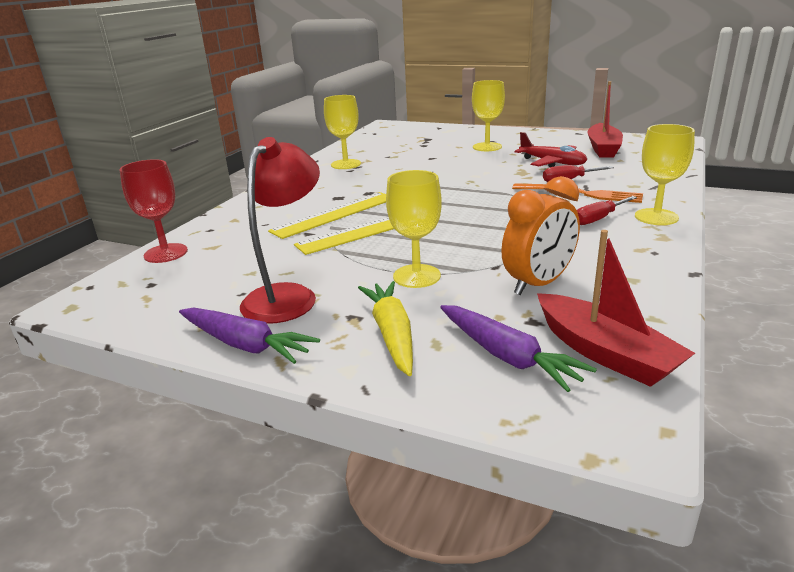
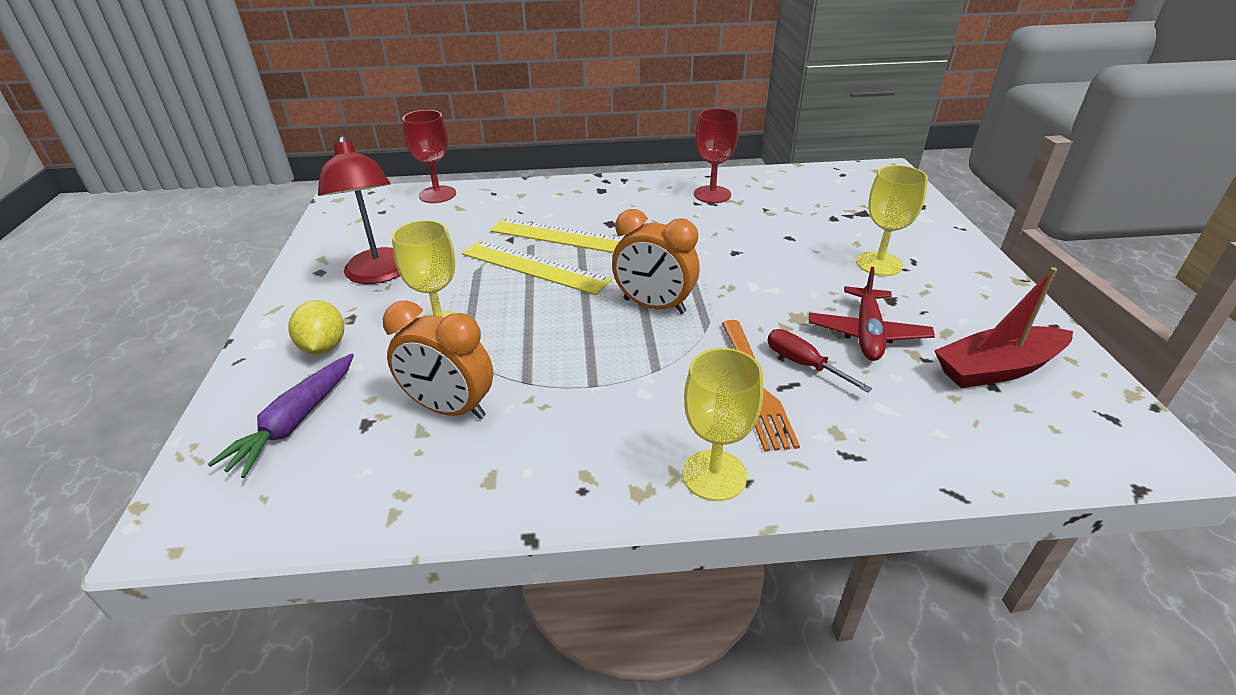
camera: 60 degrees right, 10 degrees up
purple carrot [179,308,320,364] -> none
red lamp [240,137,320,324] -> red lamp turned 75 degrees clockwise [318,136,400,284]
yellow goblet [324,95,361,169] -> red goblet [694,109,739,203]
yellow carrot [358,281,413,376] -> yellow lemon [289,300,344,354]
red boat [537,230,695,387] -> none
red screwdriver [577,196,637,225] -> none
none -> orange clock [612,209,700,314]

